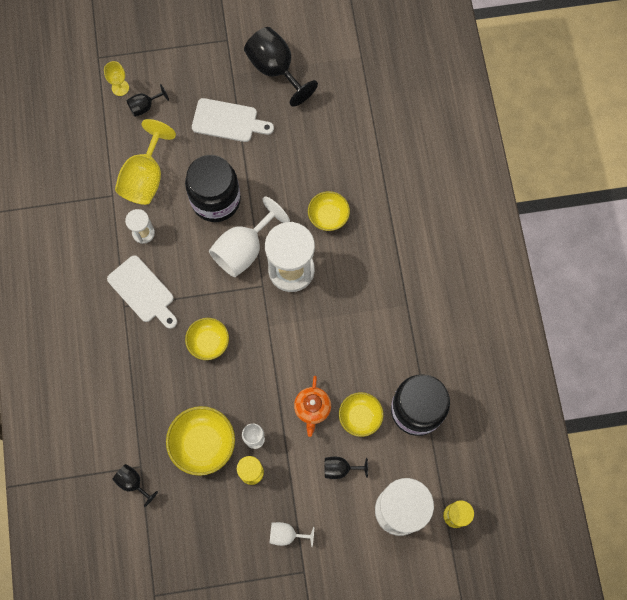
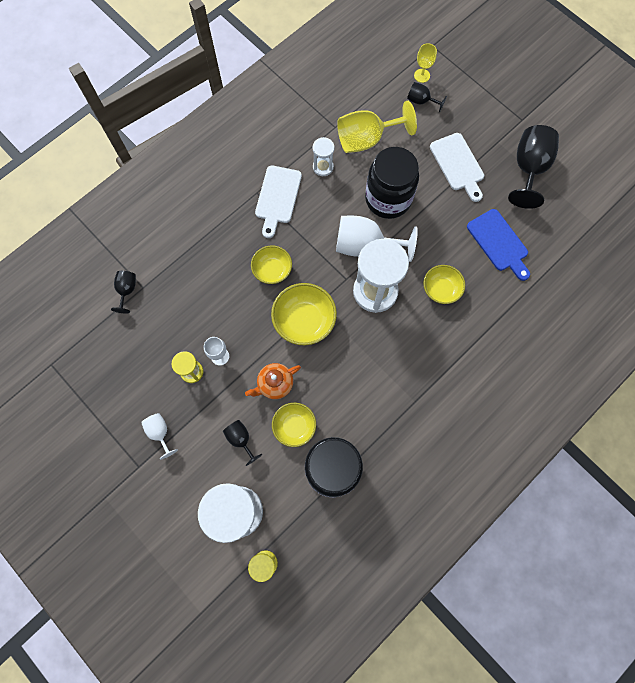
camera: 55 degrees right, 0 degrees up
yellow bowl [166,406,235,476] -> yellow bowl moved to [271,283,337,345]
none -> blue cutting board [467,209,530,281]

